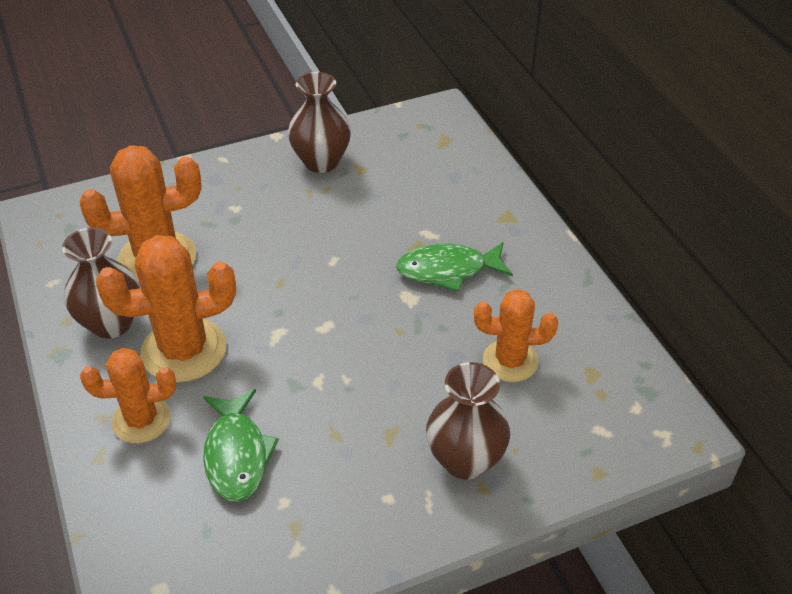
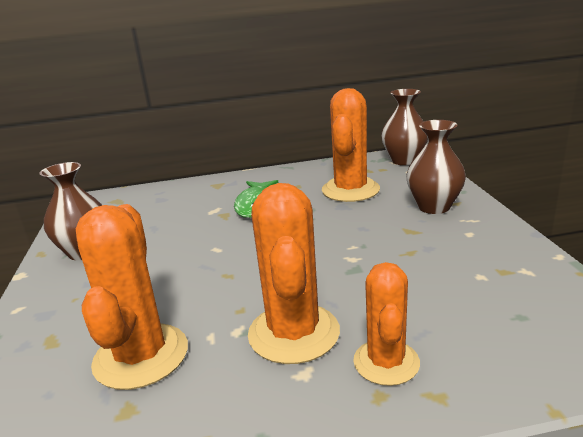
camera: 75 degrees left, 20 degrees down
brown vase [62,228,140,339] -> brown vase moved to [381,89,428,165]
green fish [203,389,279,502] -> none
orange cactus [474,289,558,382] -> orange cactus [322,88,380,202], size x1.55

